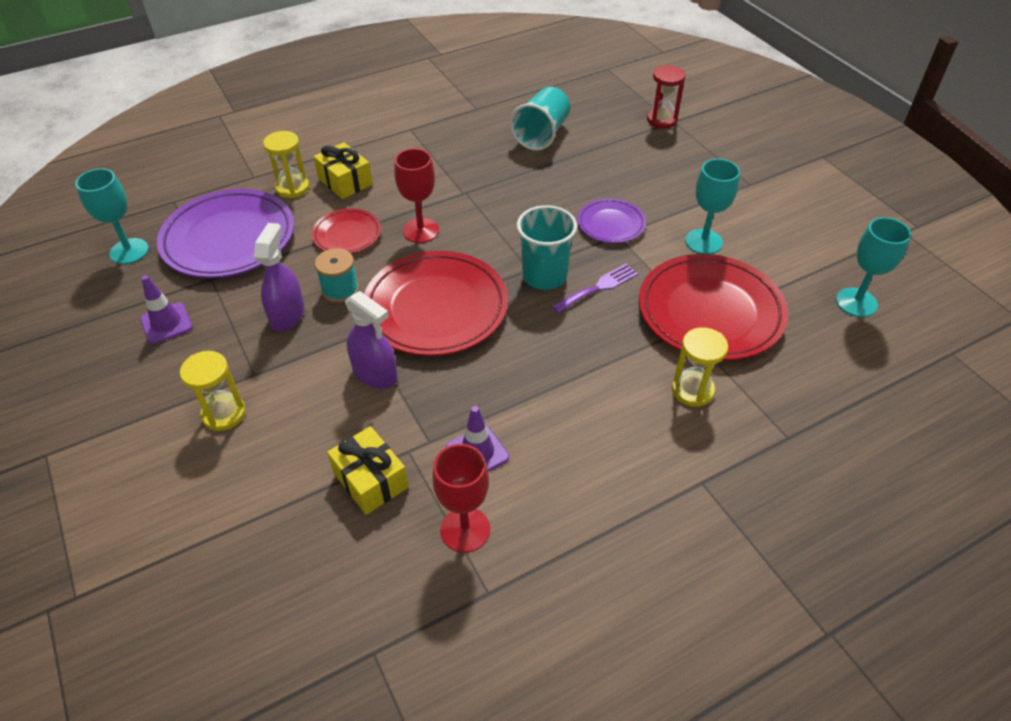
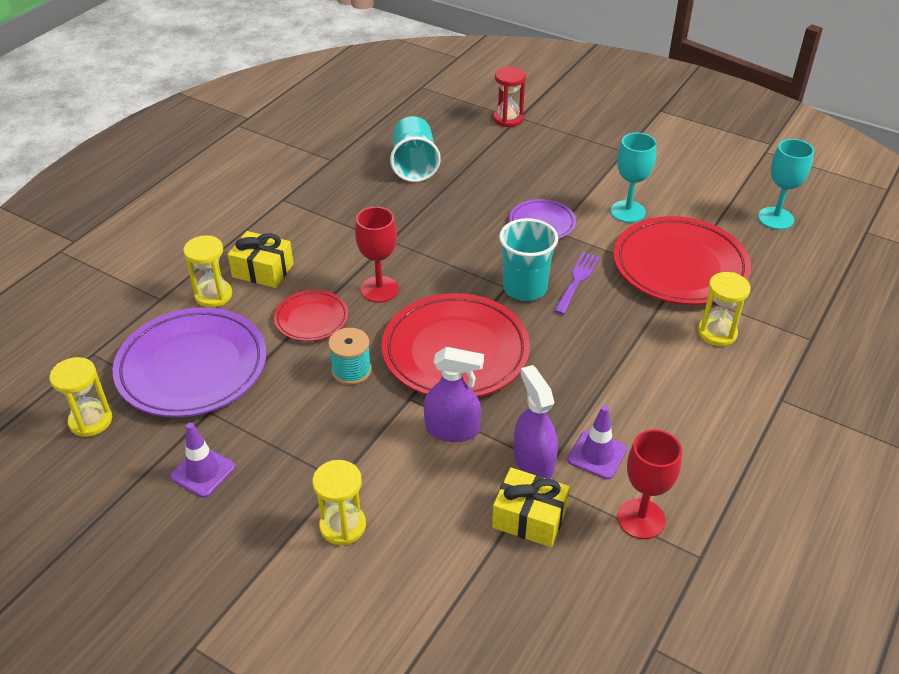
camera: 30 degrees left, 5 degrees down
turquoise goblet [75,168,149,264] -> yellow hourglass [50,357,112,437]
purple spray bottle [254,223,304,332] -> purple spray bottle moved to [514,365,558,479]

